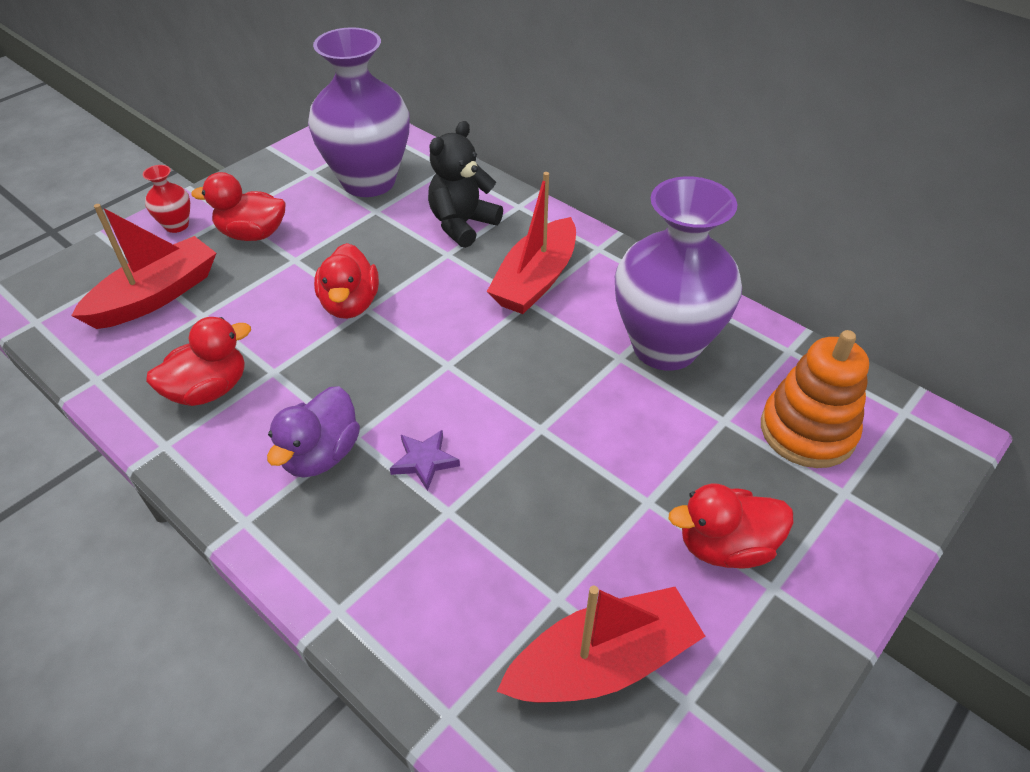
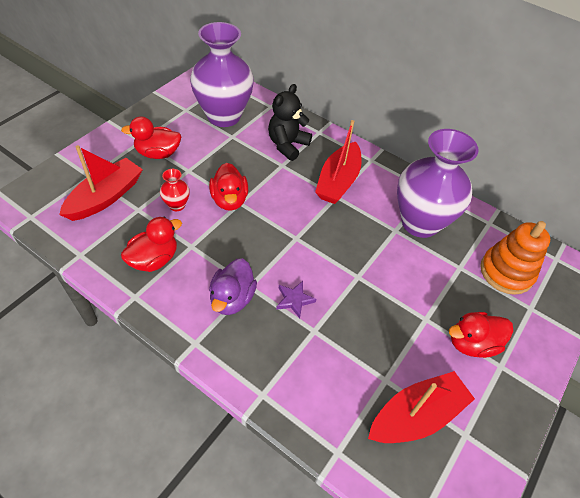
camera: 10 degrees left, 5 degrees up
red vase [142,165,190,233] -> red vase moved to [160,169,190,211]

